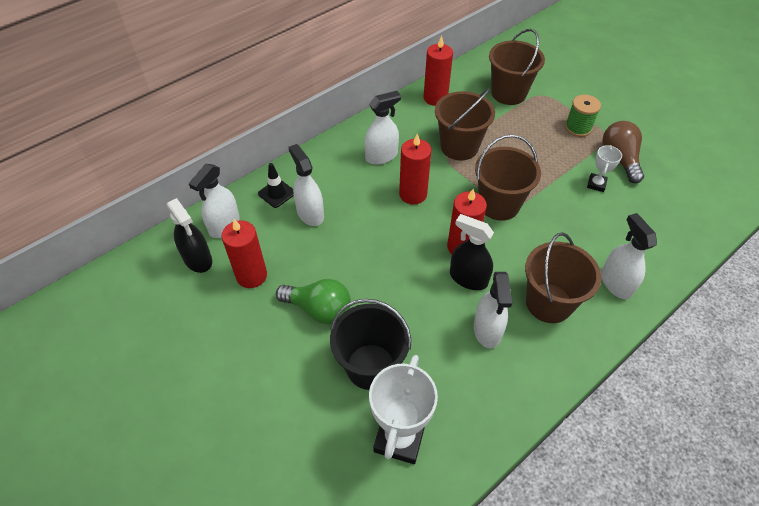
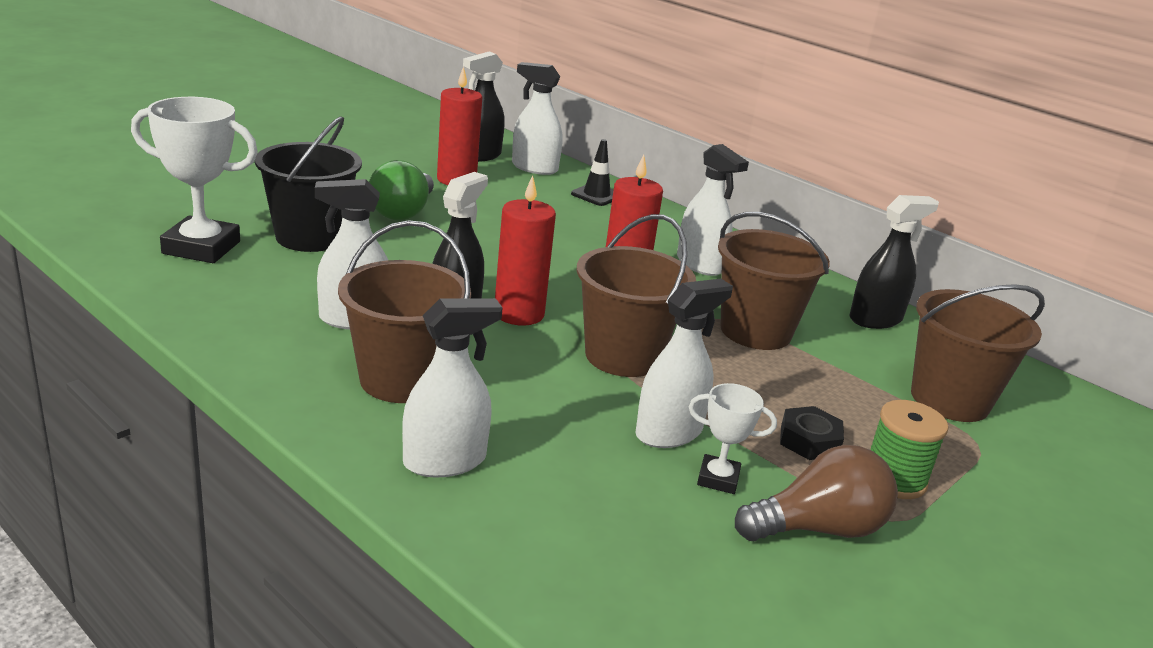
camera: 80 degrees right, 25 degrees down
white spray bottle [289,144,324,226] -> white spray bottle moved to [635,279,733,448]
red candle [424,36,453,106] -> black spray bottle [849,195,939,329]
none -> black nut [780,406,844,460]

